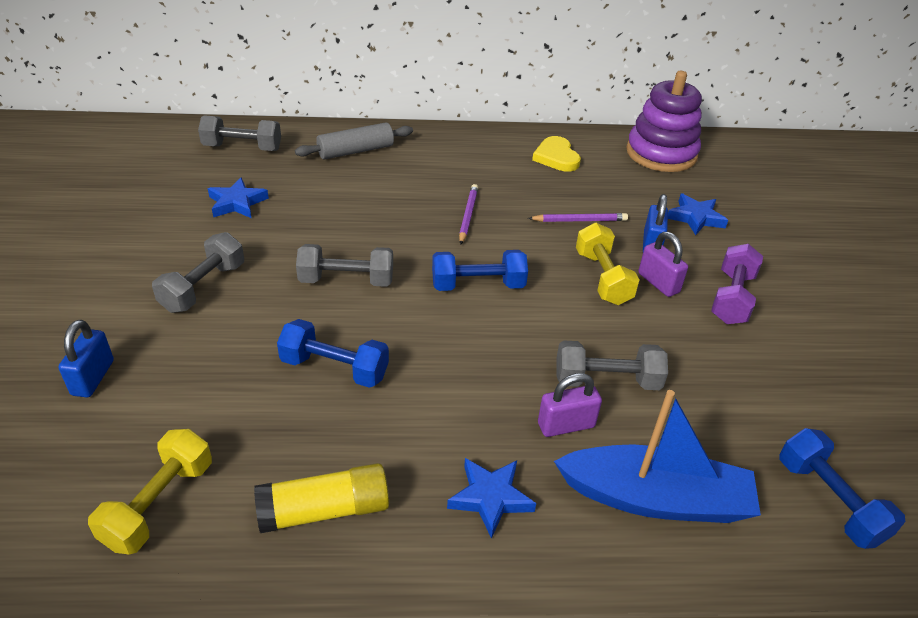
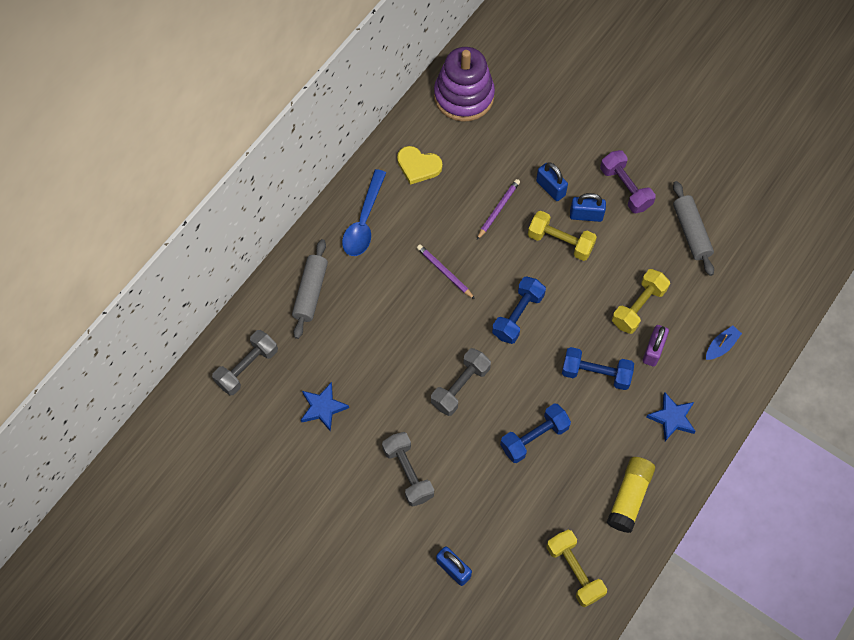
camera: 50 degrees left, 25 degrees up
blue boat [554,390,761,523] -> blue boat [706,325,742,360], size x0.43
grey dumbbell [557,340,668,390] -> yellow dumbbell [612,269,670,334]
purple padlock [638,232,688,297] -> blue padlock [570,193,606,222]
blue star [668,194,728,235] -> none
blue dumbbell [780,428,905,549] -> blue dumbbell moved to [562,347,634,390]
none -> blue spoon [342,169,386,256]
none -> grey rolling pin [673,181,714,276]

